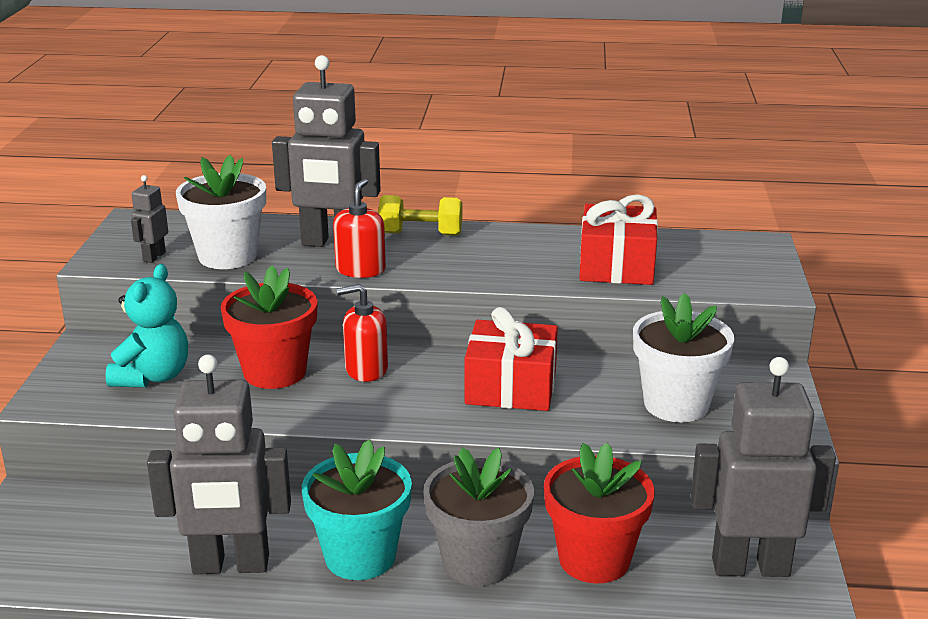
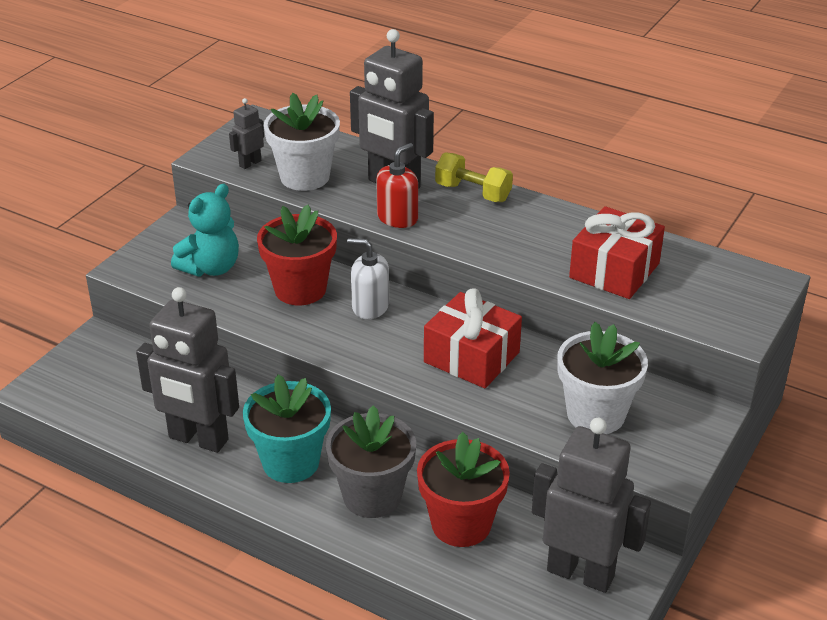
camera: 25 degrees right, 10 degrees up
red soap dispenser [337,284,388,382] -> white soap dispenser [347,238,389,319]

